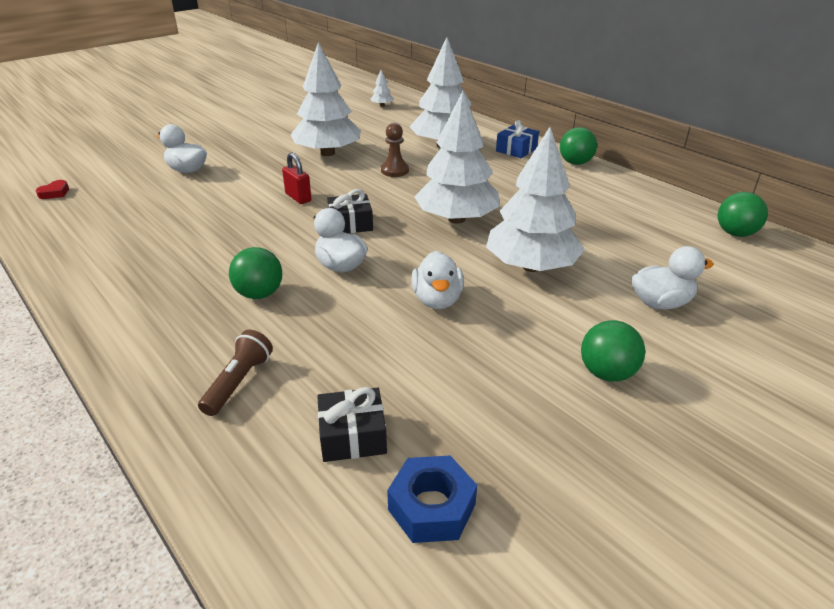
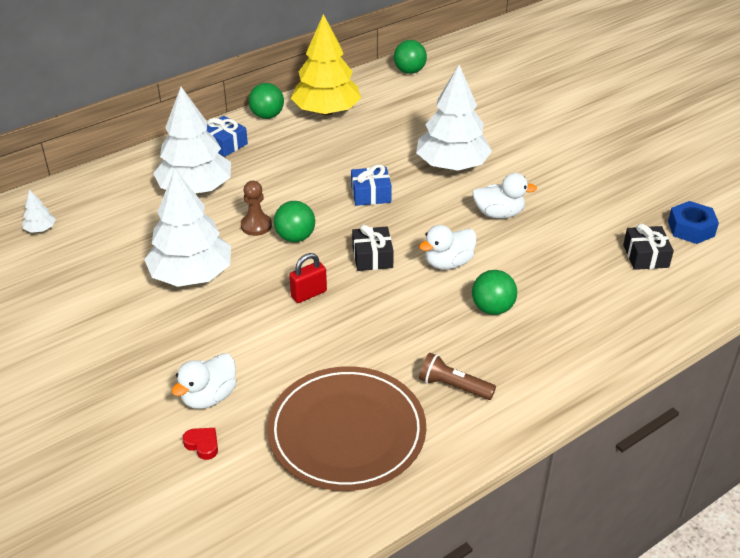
camera: 85 degrees left, 5 degrees up
red heart [36,180,69,199] -> red heart moved to [182,428,218,460]
brown flashlight [198,330,273,416] -> brown flashlight moved to [419,353,496,400]
white tree [414,91,500,224] -> blue gift [351,164,392,206]
green ball [581,320,645,381] -> green ball moved to [274,201,315,242]
white duck [632,246,714,309] -> none
none -> brown plate [267,366,426,491]
none -> yellow tree [291,14,361,116]

